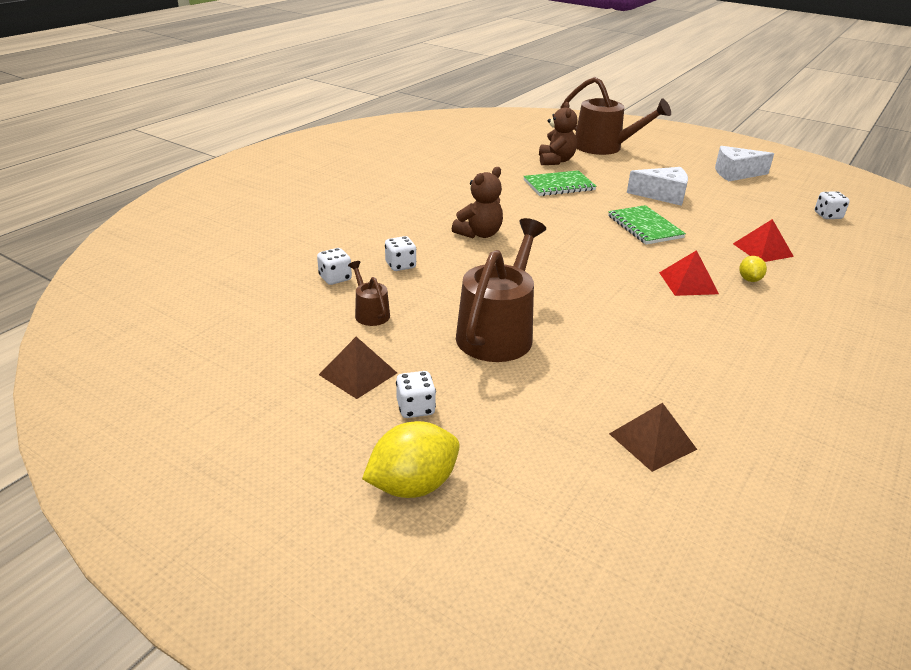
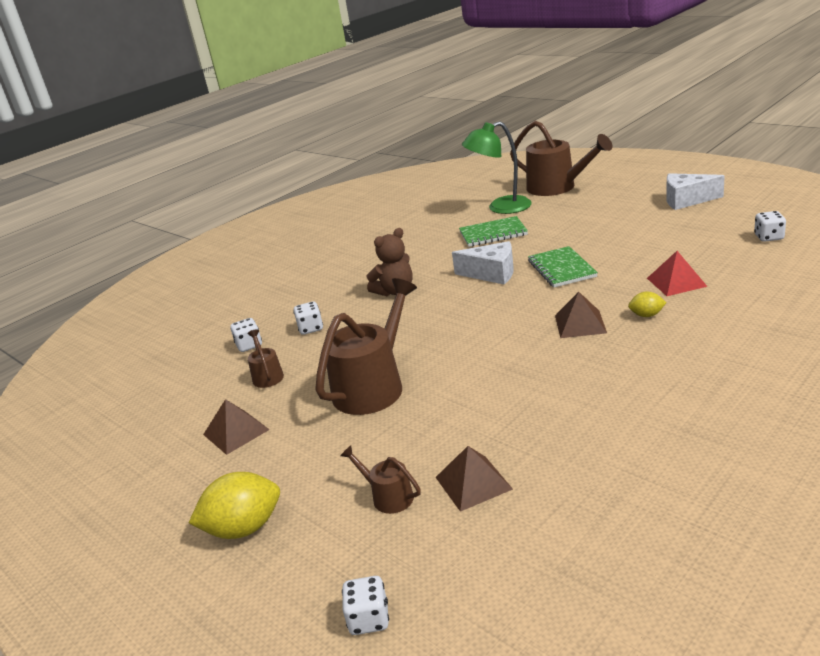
camera: 15 degrees right, 5 degrees down
white dice [396,371,436,418] -> white dice moved to [342,576,389,635]
brown teddy bear [539,102,577,165] -> green lamp [462,121,532,214]
white cheese [627,167,688,206] -> white cheese moved to [452,241,514,285]
red pyramid [659,250,719,296] -> brown pyramid [555,292,607,338]
yellow lemon [739,256,767,282] -> yellow lemon turned 75 degrees clockwise [628,291,667,317]
none -> brown watering can [340,445,421,514]

